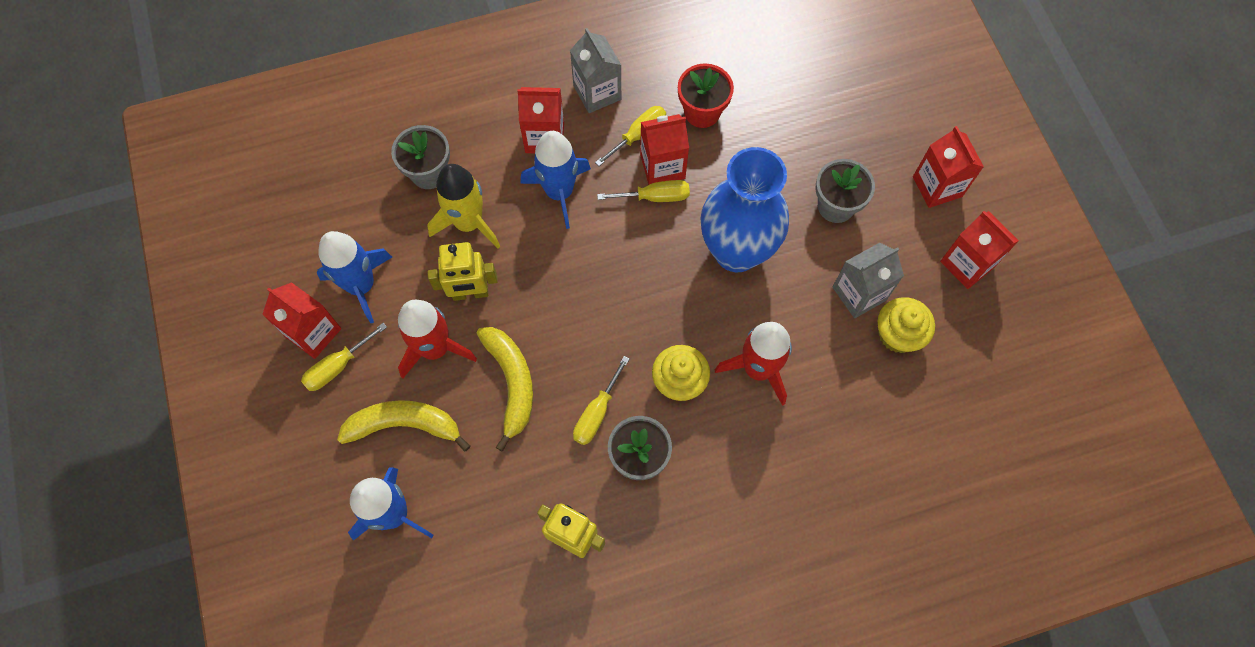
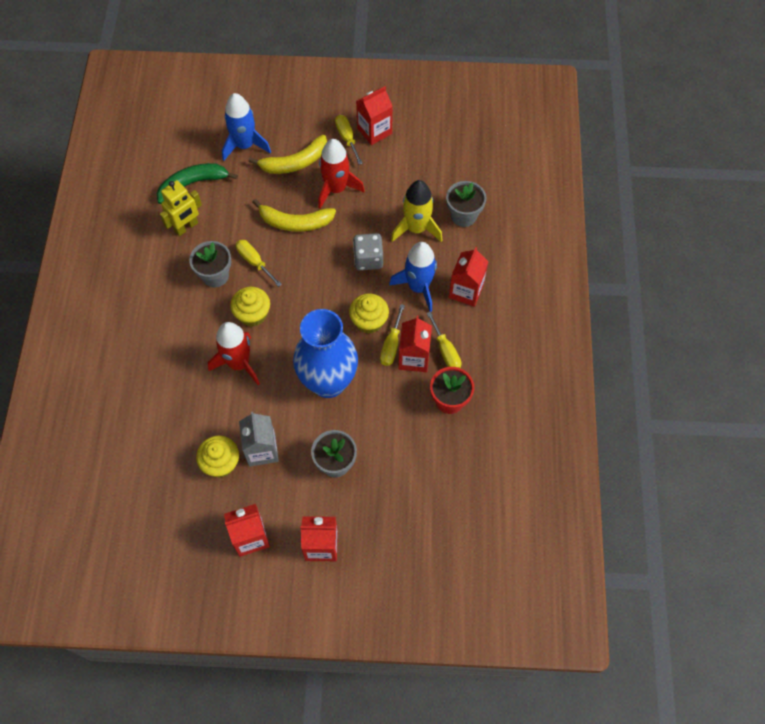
camera: 110 degrees right, 5 degrees down
blue rocket [317,231,392,323] -> none
yellow banana [337,400,470,452] -> yellow banana turned 45 degrees clockwise [249,135,327,174]
yellow robot [427,242,498,301] -> none
grey carton [570,28,621,113] -> none
none -> green banana [157,163,238,204]
none -> yellow cupcake [349,294,389,334]
none -> grey dice [353,233,383,270]

